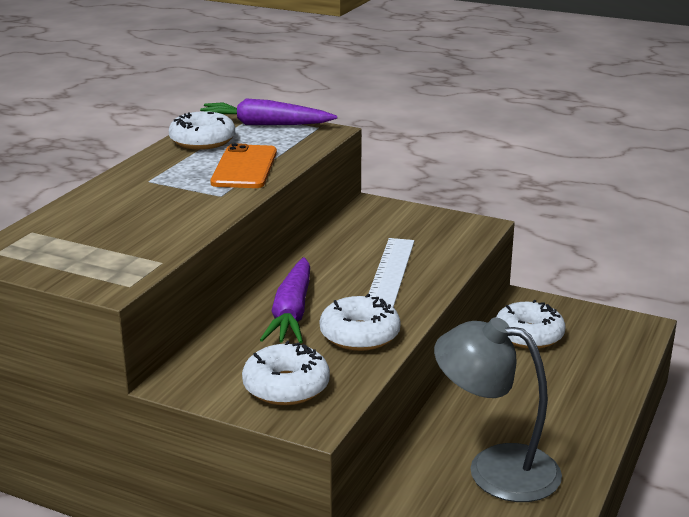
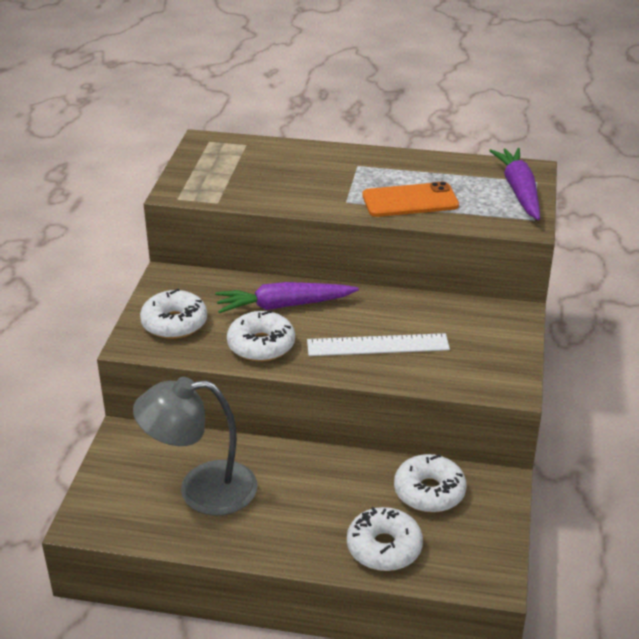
camera: 75 degrees right, 10 degrees up
white donut [169,111,235,150] -> white donut moved to [347,507,423,571]
grey lamp [434,317,562,502] -> grey lamp turned 105 degrees counterclockwise [133,377,257,515]

